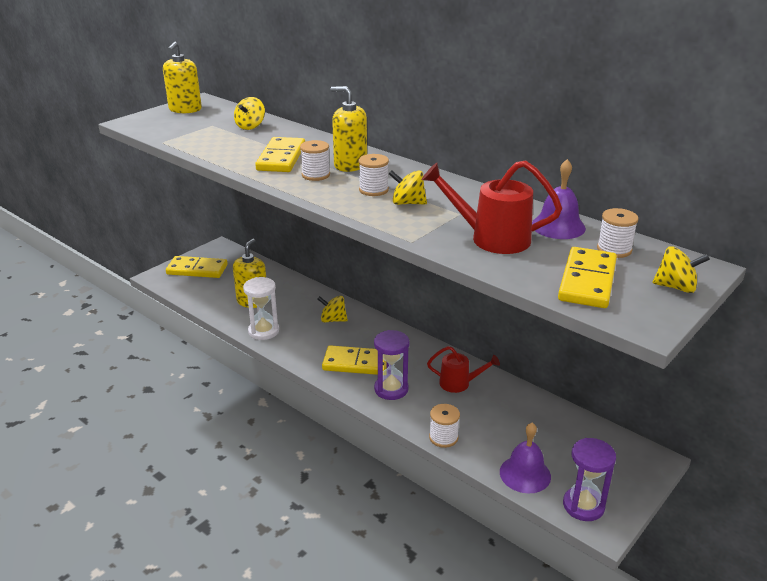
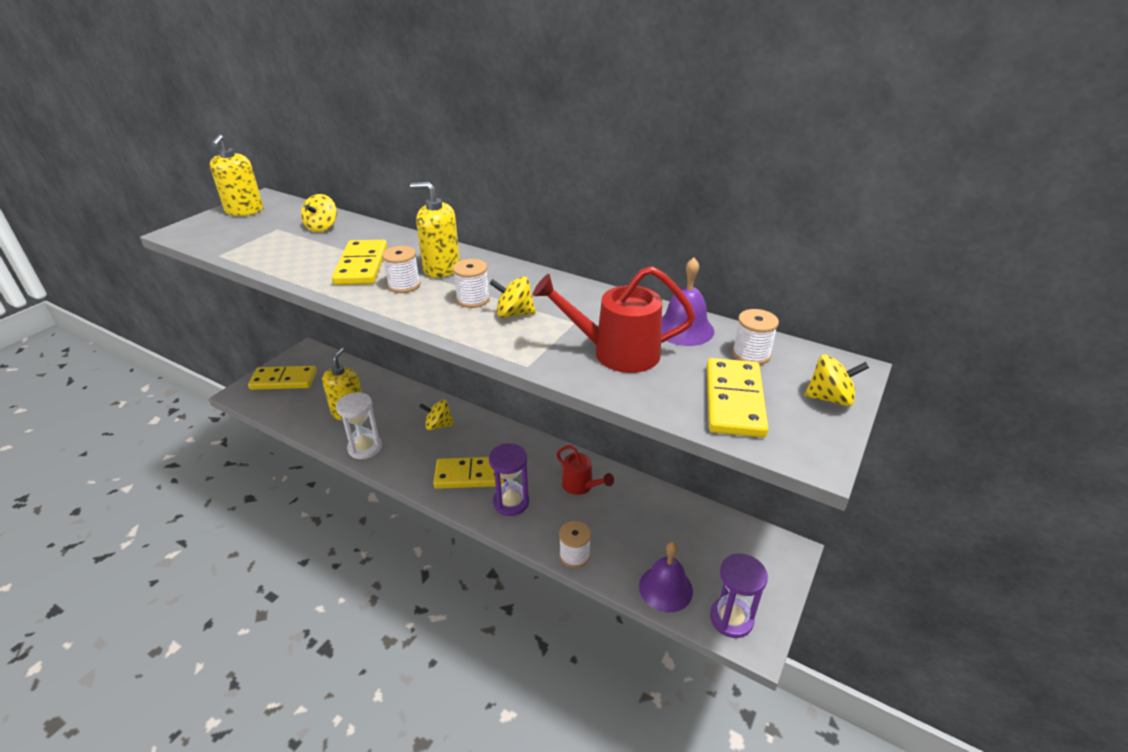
camera: 10 degrees left, 5 degrees up
red watering can [427,346,500,393] -> red watering can turned 45 degrees clockwise [556,445,614,495]

